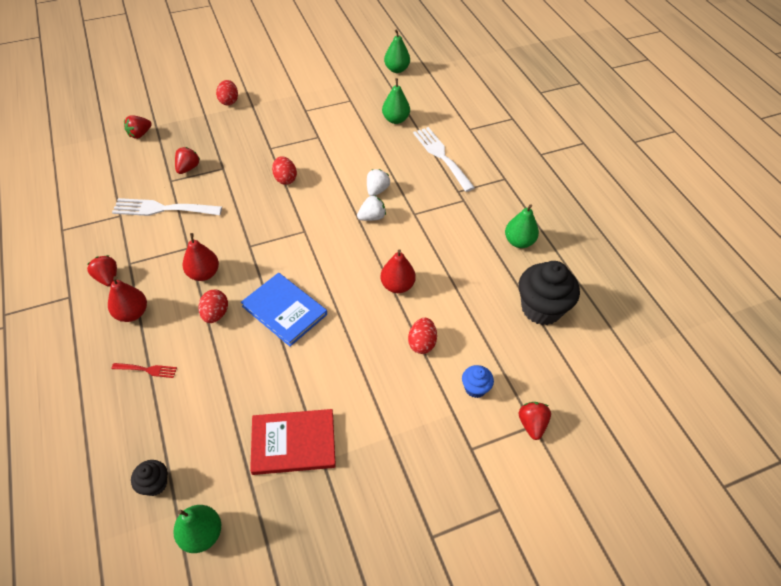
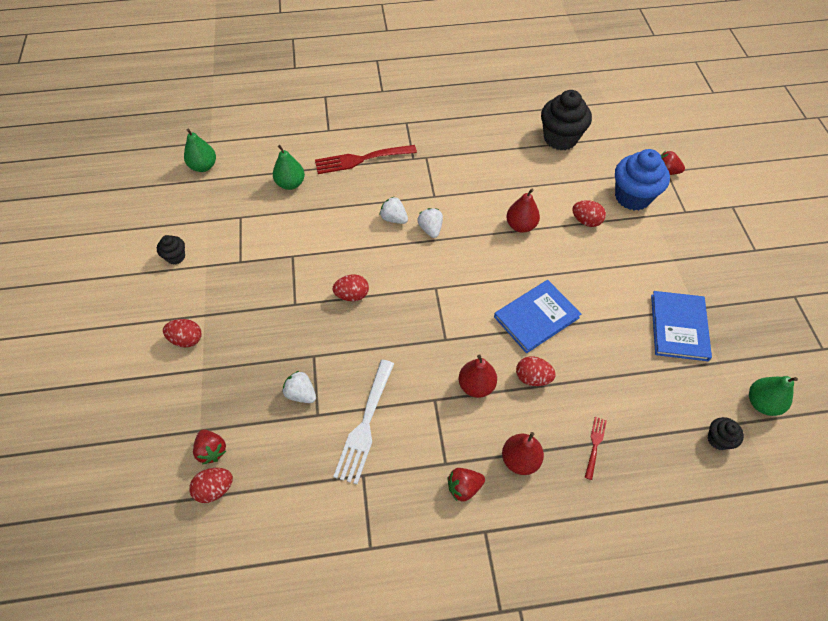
camera: 75 degrees left, 5 degrees up
red strawberry [175,147,200,174] -> white strawberry [283,371,316,403]
red book [250,409,336,475] -> blue book [651,291,712,361]
white fork [413,127,475,192] -> red fork [315,145,417,174]
blue cupcake [462,365,494,398] -> blue cupcake [615,149,670,210], size x2.04
green pear [505,204,539,248] -> none
none -> black cupcake [157,235,185,265]
none -> red egg [189,468,233,503]

